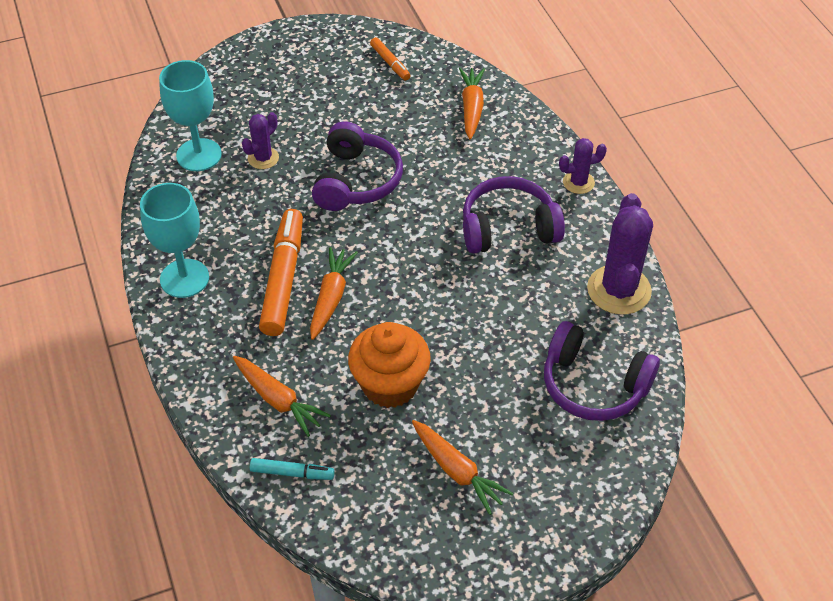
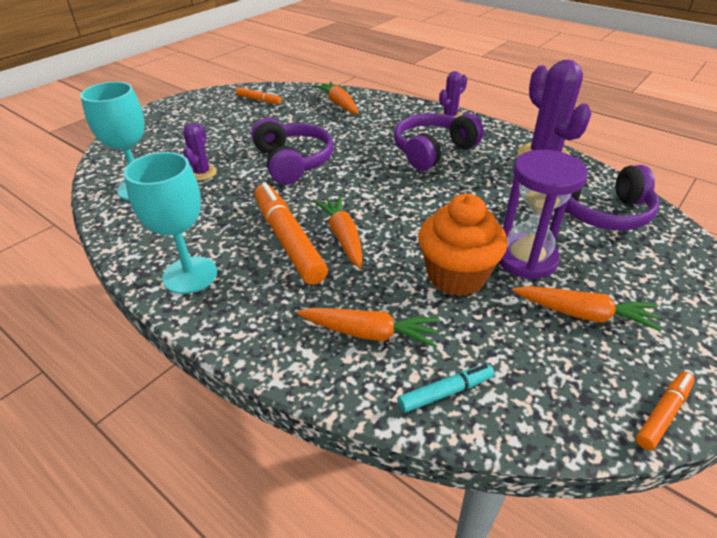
camera: 30 degrees left, 10 degrees down
none -> purple hourglass [498,150,588,279]
none -> orange marker [636,372,695,450]

